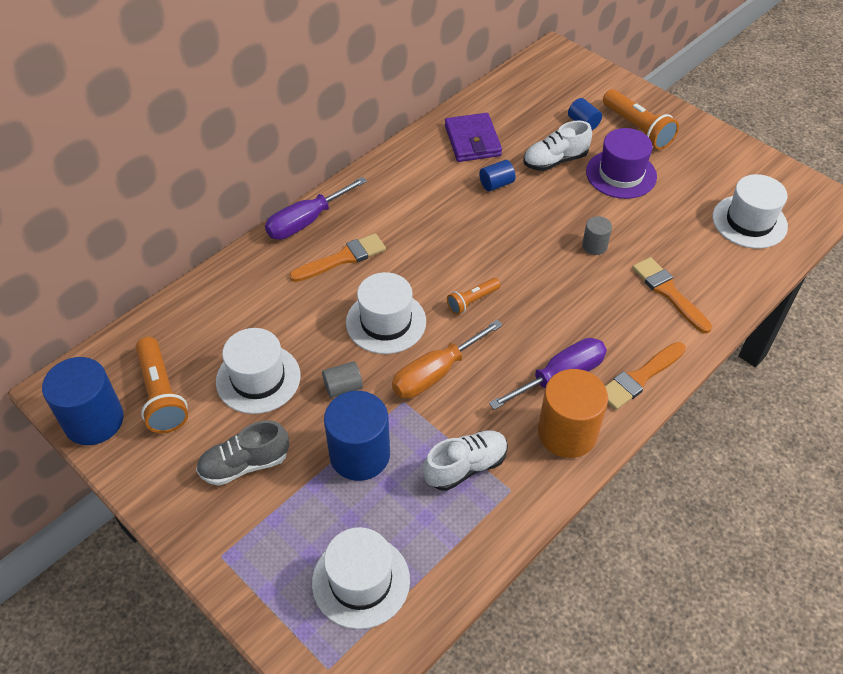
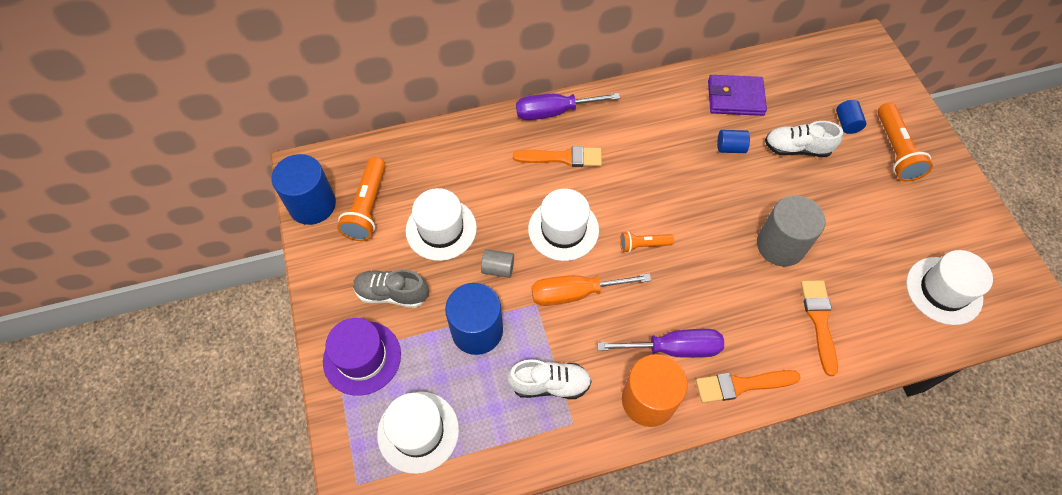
camera: 30 degrees right, 10 degrees up
purple wallet [445,113,502,162] -> purple wallet turned 75 degrees clockwise [708,75,767,116]
grey cylinder [582,216,612,255] -> grey cylinder [757,195,825,266], size x2.02
purple hat [586,128,657,199] -> purple hat moved to [323,318,401,396]

